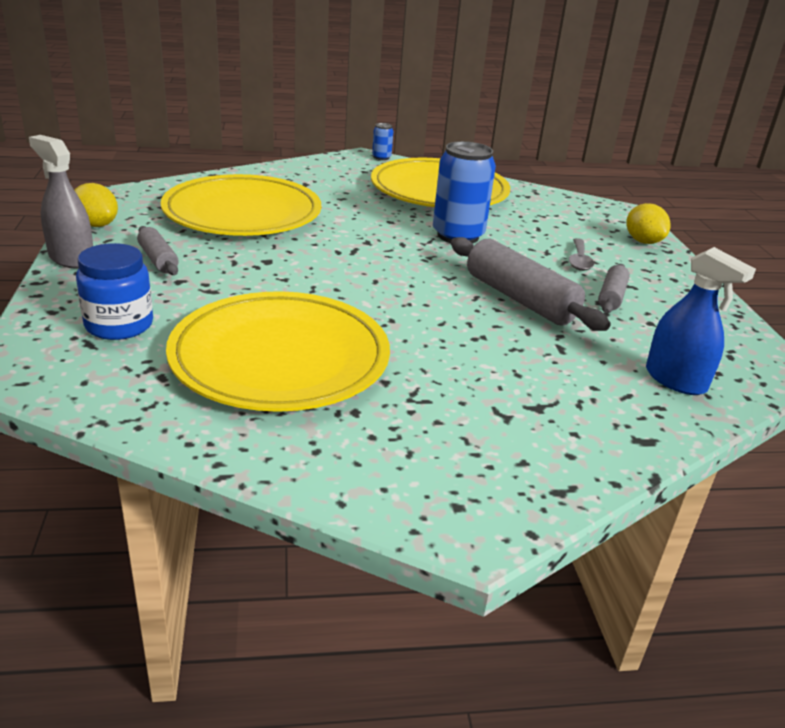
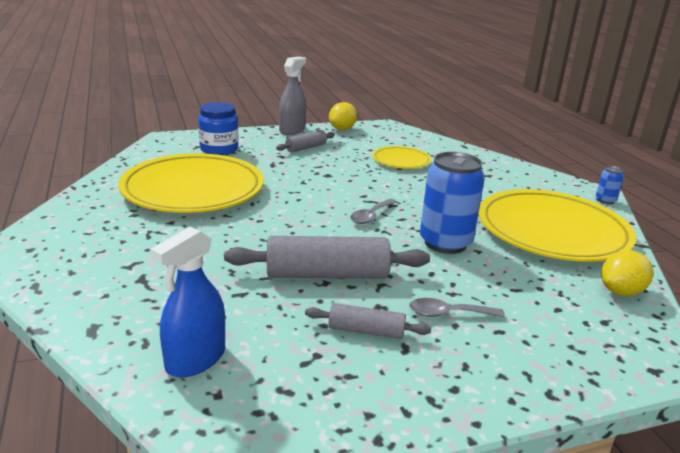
camera: 80 degrees right, 5 degrees down
yellow plate [161,174,321,236] -> yellow plate [372,146,432,169], size x0.49
grey rolling pin [451,237,611,331] -> grey rolling pin turned 45 degrees clockwise [224,236,430,279]
yellow lemon [626,203,670,244] -> yellow lemon moved to [601,250,654,296]
none -> grey spoon [350,199,397,224]

